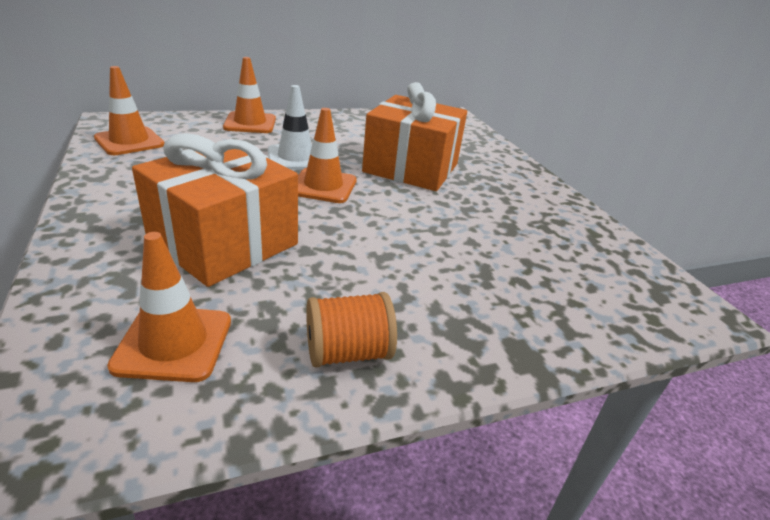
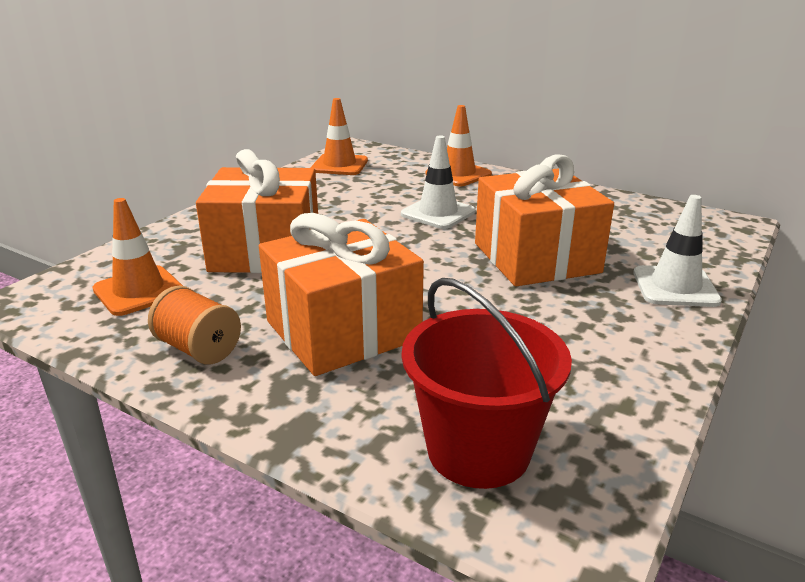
camera: 55 degrees right, 5 degrees down
orange traffic cone [298,108,357,203] -> none
none -> orange gift [259,213,424,376]
none -> red bucket [402,278,572,489]
none -> white traffic cone [633,195,722,307]

